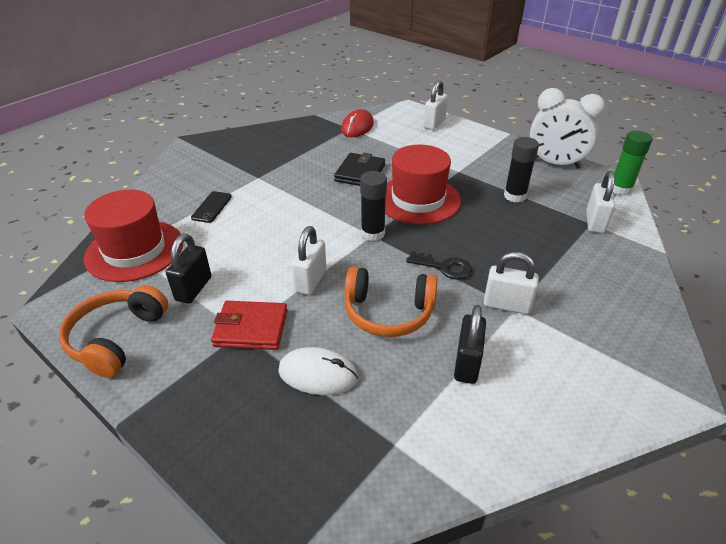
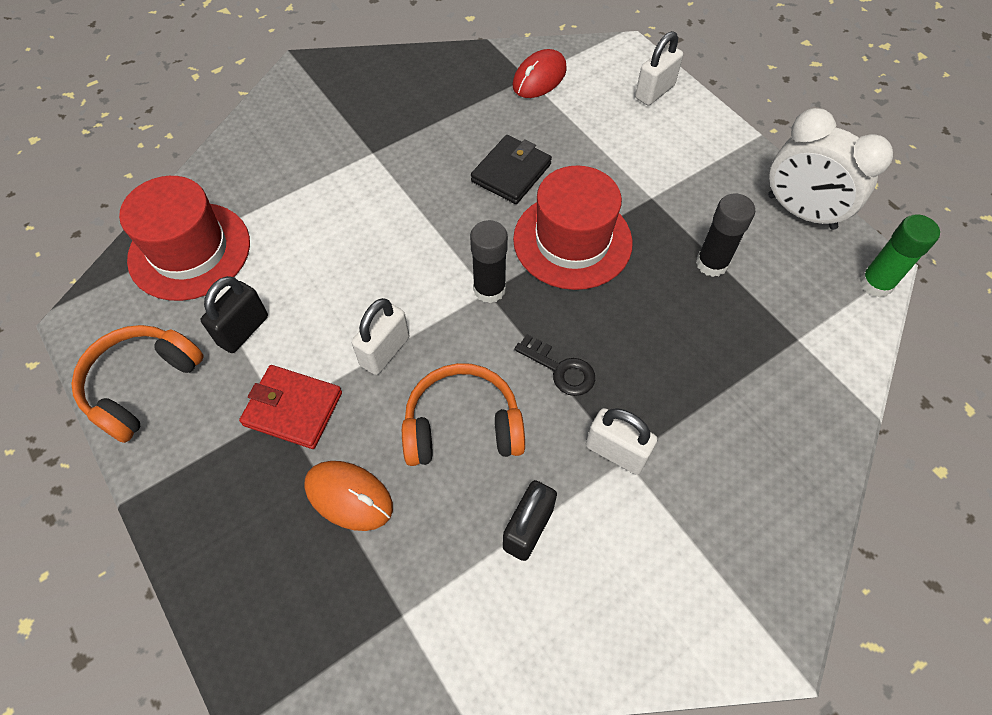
camera: 15 degrees right, 20 degrees up
black phone [191,191,232,223] -> none
white mouse [278,347,358,395] -> orange mouse [304,461,393,531]
orange headphones [345,267,438,337] -> orange headphones turned 150 degrees clockwise [402,363,525,466]
white padlock [586,171,615,233] -> none

